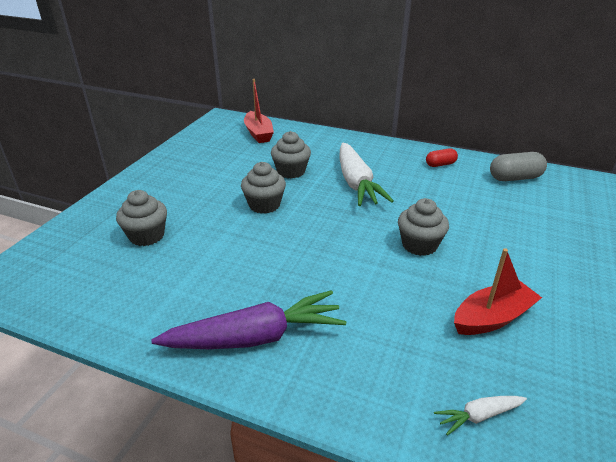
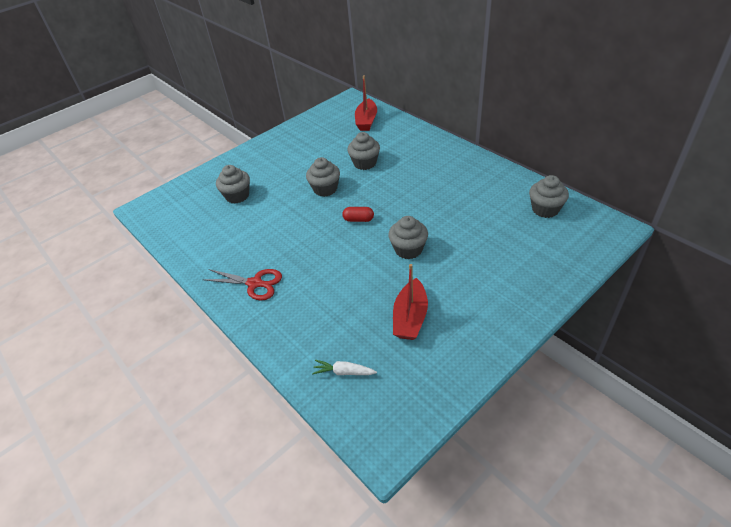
camera: 30 degrees right, 10 degrees up
purple carrot [151,290,346,349] -> red scissors [202,269,282,301]
white carrot [340,143,394,206] -> none
red capsule [426,148,458,167] -> red capsule moved to [342,207,374,222]
red boat [454,248,542,335] -> red boat turned 105 degrees clockwise [393,264,428,340]
grey capsule [490,152,547,181] -> grey cupcake [529,175,569,218]

